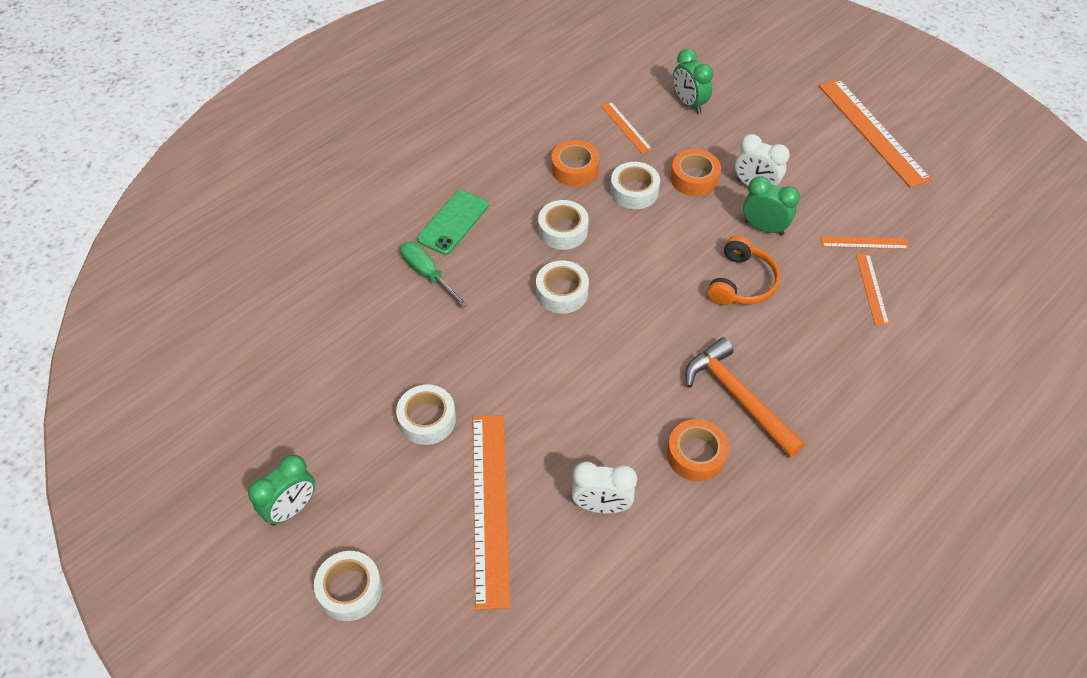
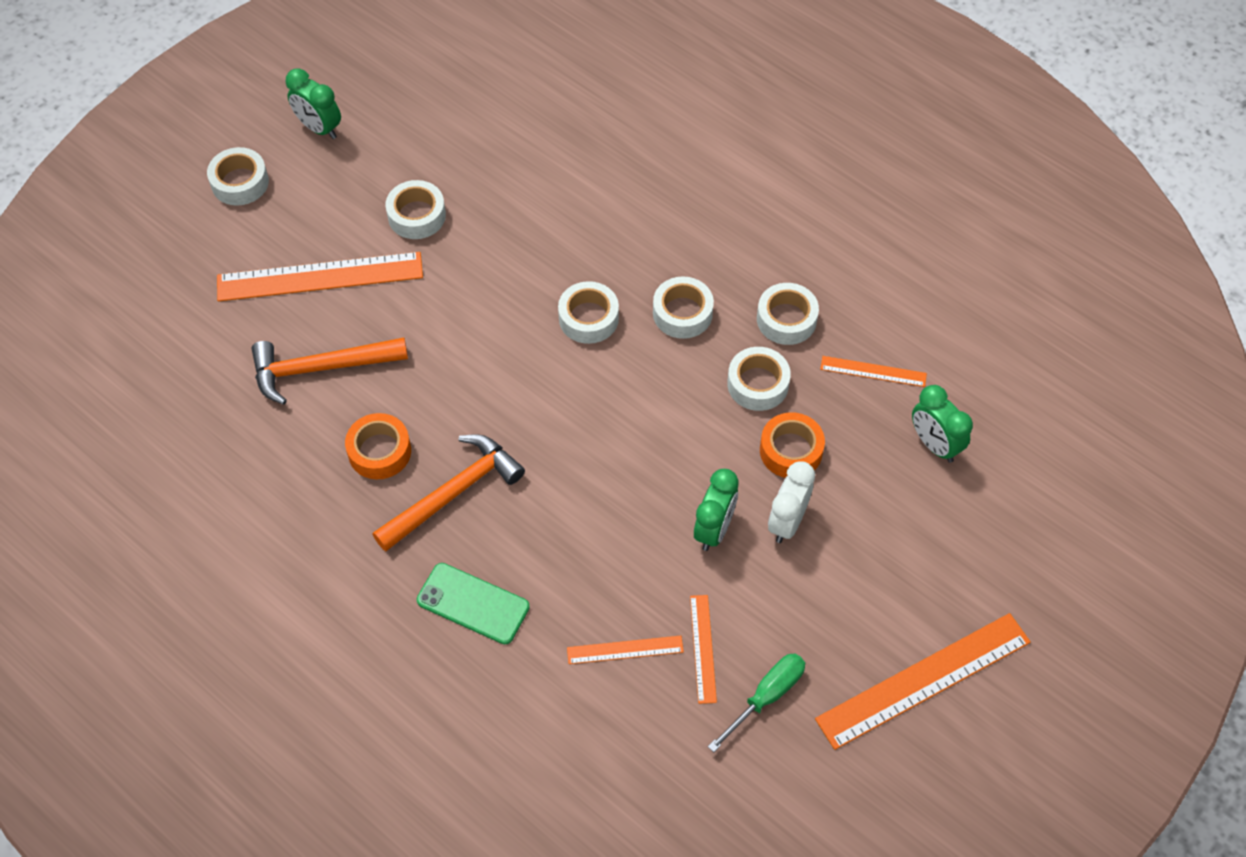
camera: 85 degrees right, 5 degrees up
green screwdriver [401,242,468,308] -> green screwdriver moved to [708,653,805,752]
green phone [417,190,489,255] -> green phone moved to [417,563,530,644]
orange tape [551,140,600,187] -> white tape [757,283,819,345]
white clock [572,462,637,514] -> orange hammer [252,337,408,405]
orange ruler [601,102,652,154] -> orange ruler turned 45 degrees clockwise [820,356,927,387]
green clock [673,49,713,114] -> green clock turned 90 degrees counterclockwise [912,385,973,463]
orange headphones [707,235,781,305] -> none

